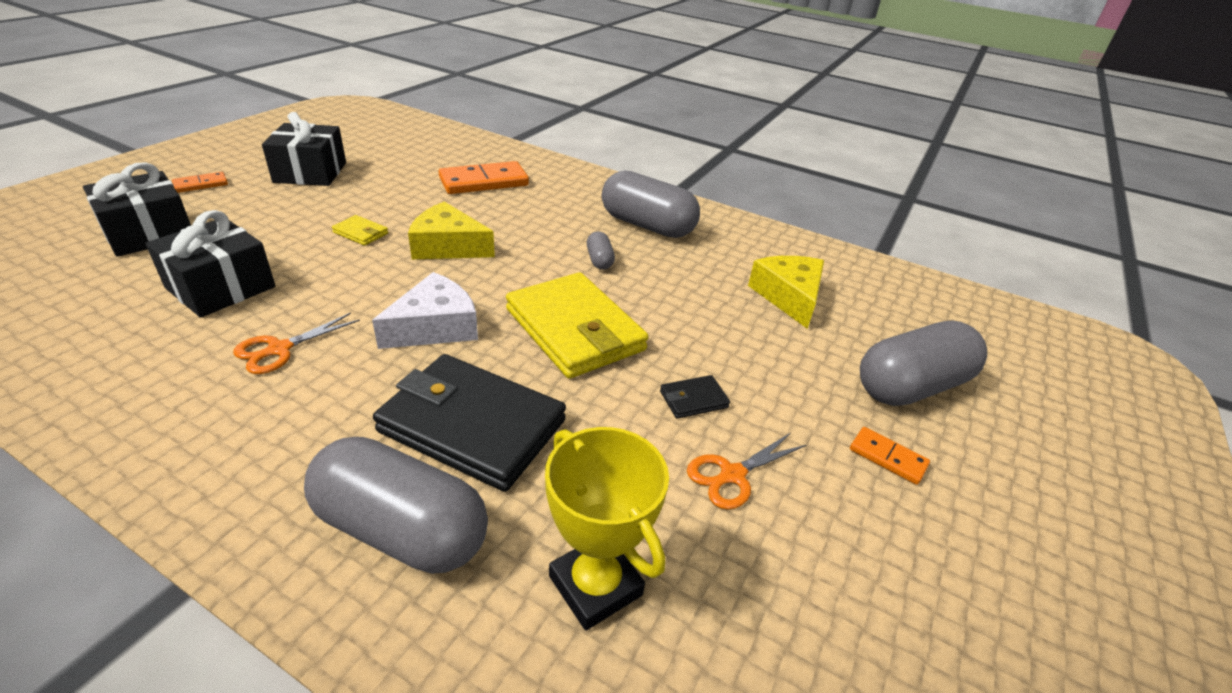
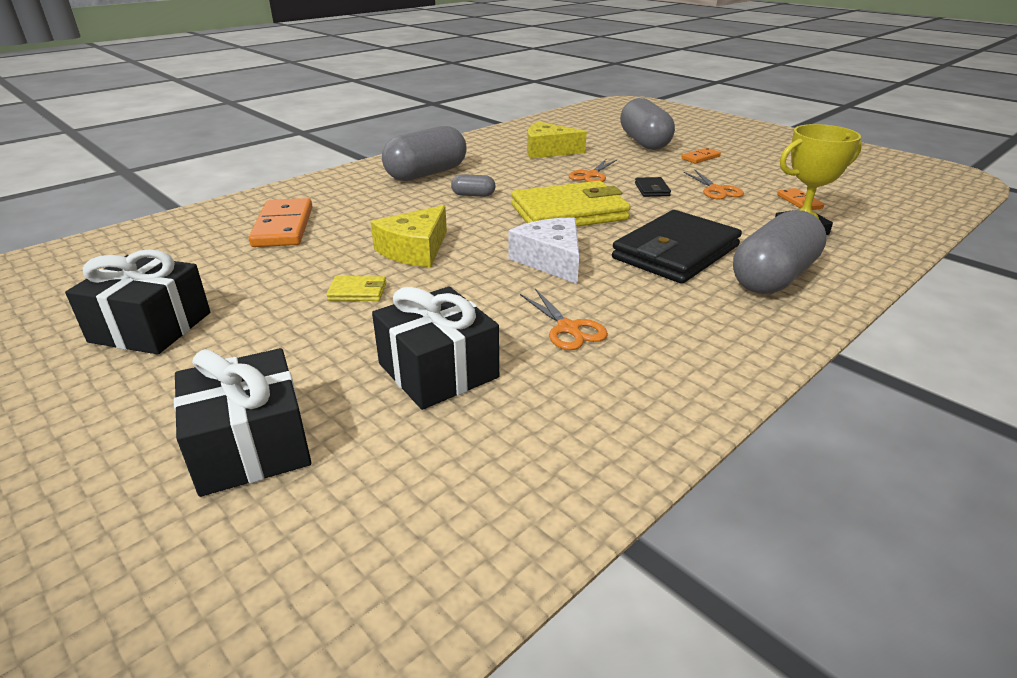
camera: 70 degrees left, 5 degrees down
orange domino [172,172,228,193] -> orange domino moved to [777,188,824,210]
yellow wallet [332,215,388,246] -> yellow wallet turned 45 degrees clockwise [326,276,386,301]
none -> orange scissors [569,159,617,182]

